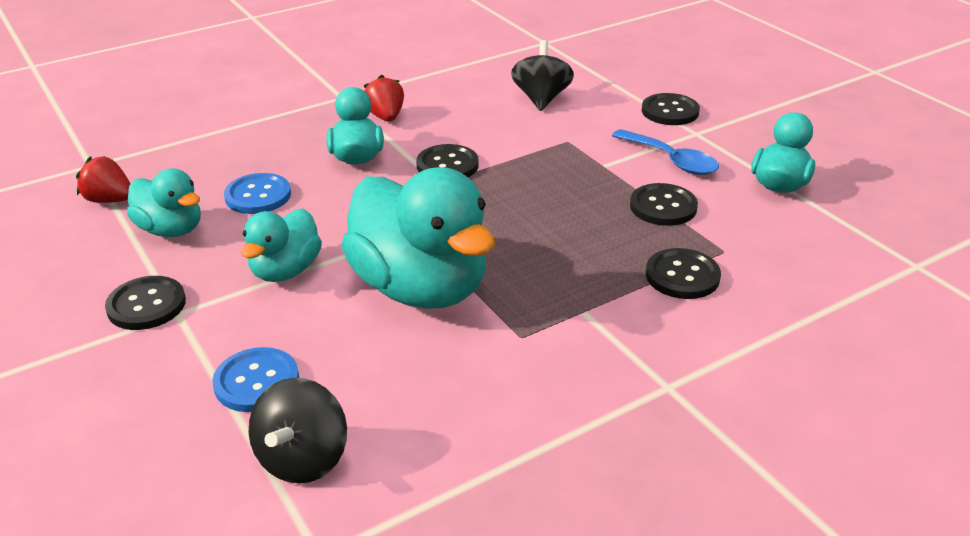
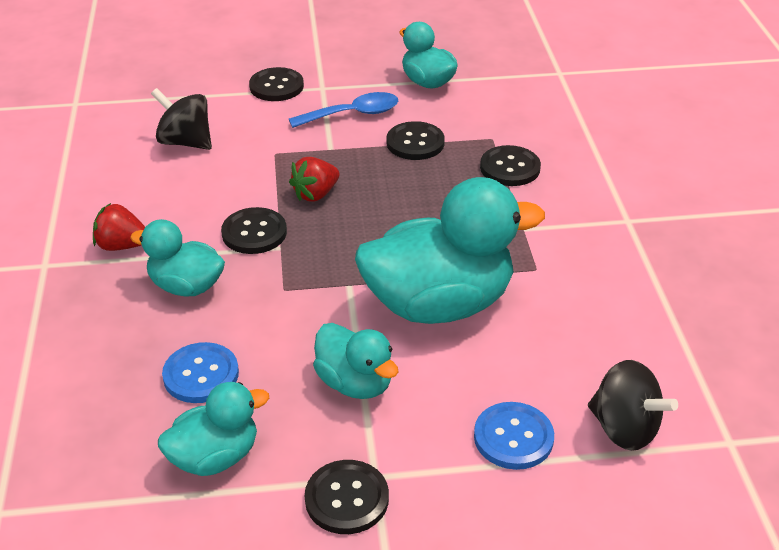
camera: 65 degrees left, 5 degrees up
red strawberry [76,156,131,203] -> red strawberry moved to [289,157,340,202]

